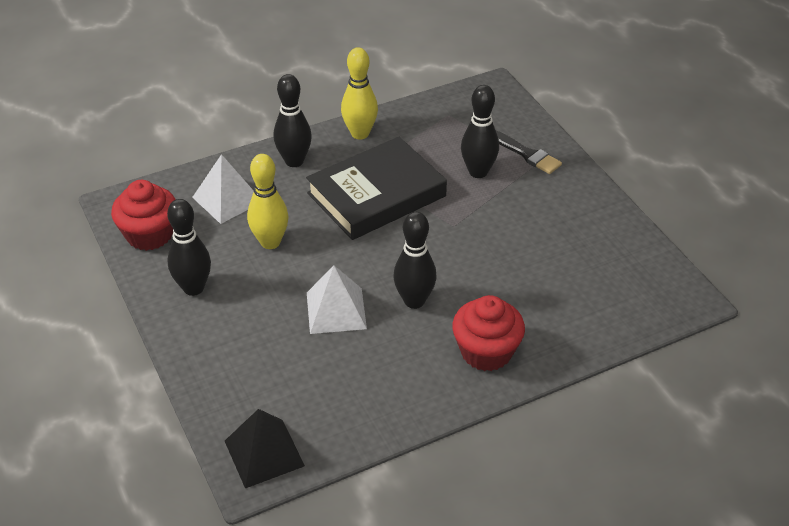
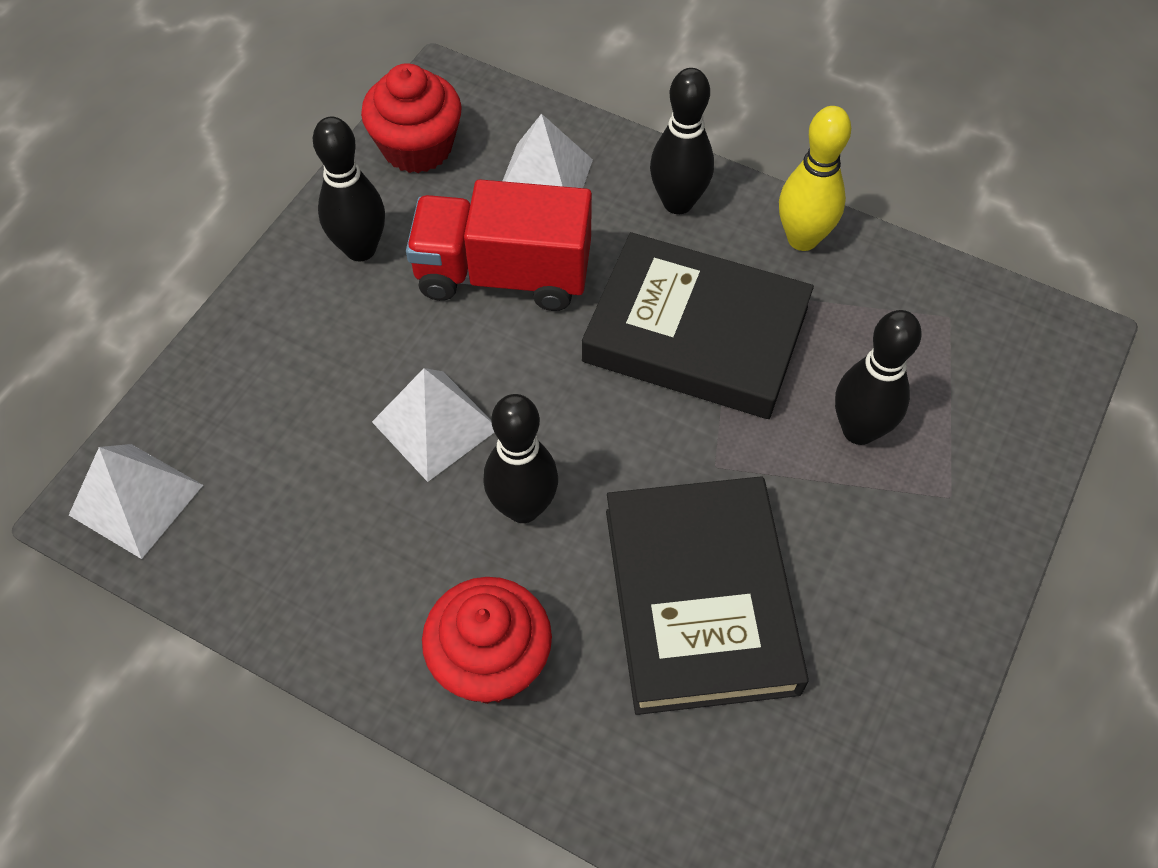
camera: 55 degrees right, 15 degrees up
black pyramid [225,409,305,489] -> white pyramid [69,444,203,559]
yellow bowling pin [247,154,289,249] -> red truck [406,179,592,311]
black brush [496,131,562,174] -> none
none -> black book [606,476,809,715]

